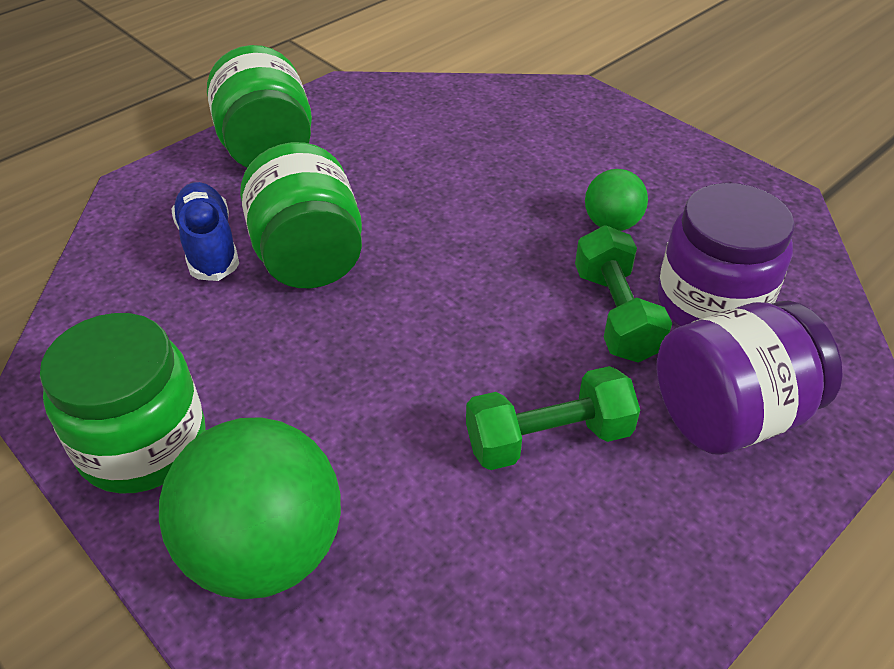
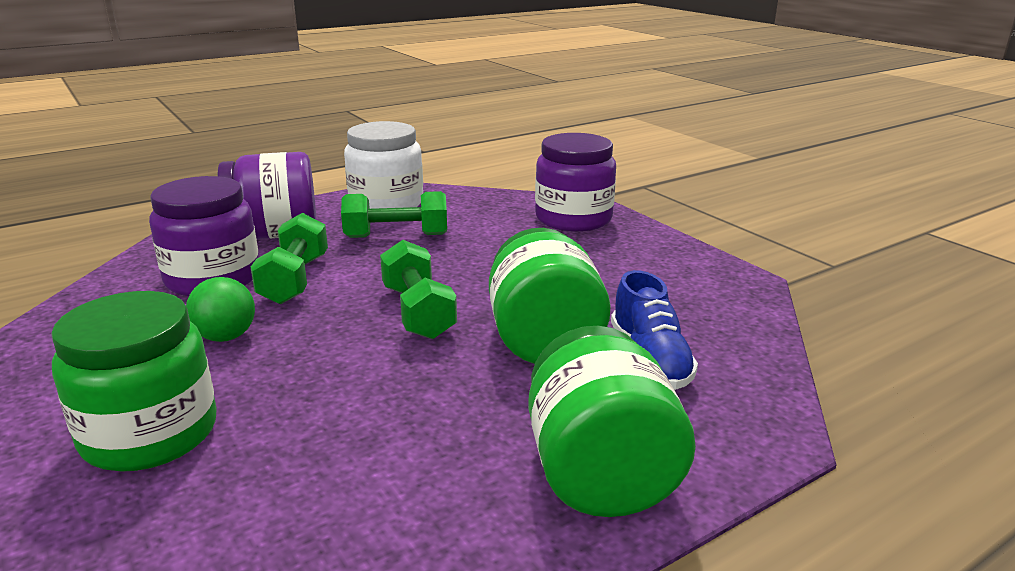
camera: 170 degrees left, 20 degrees down
green jar [40,313,206,494] -> green jar moved to [51,291,216,471]
green ball [159,417,341,599] -> purple jar [535,133,616,232]
none -> white jar [344,121,423,209]
none -> green dumbbell [380,240,457,339]

